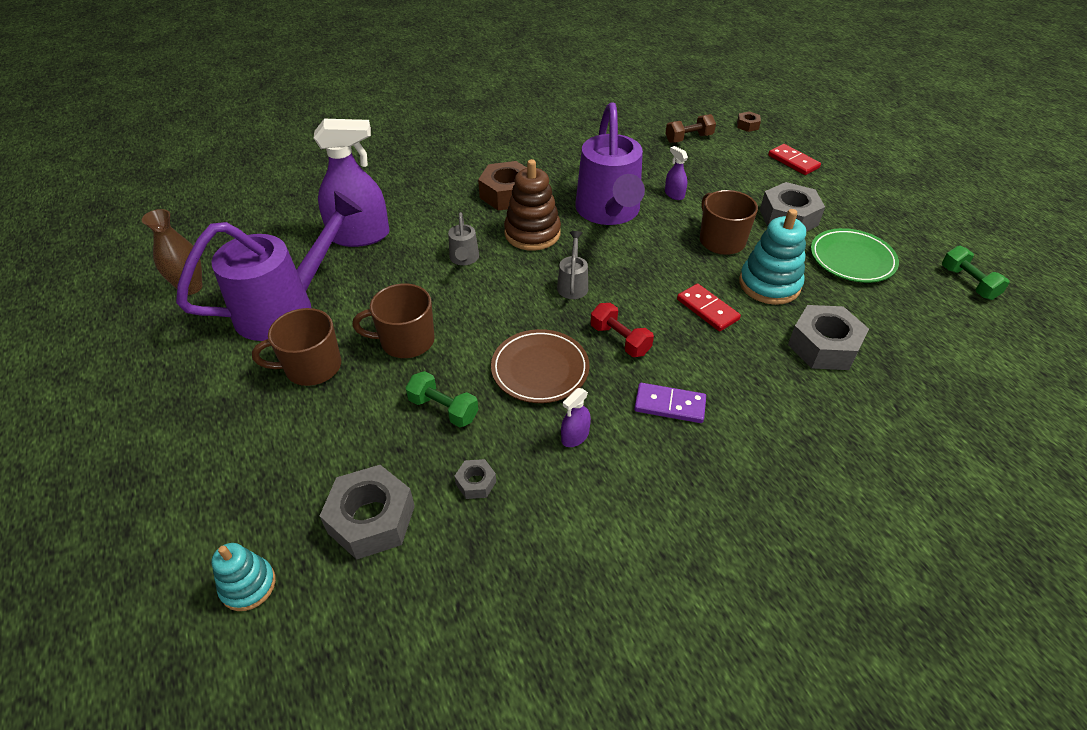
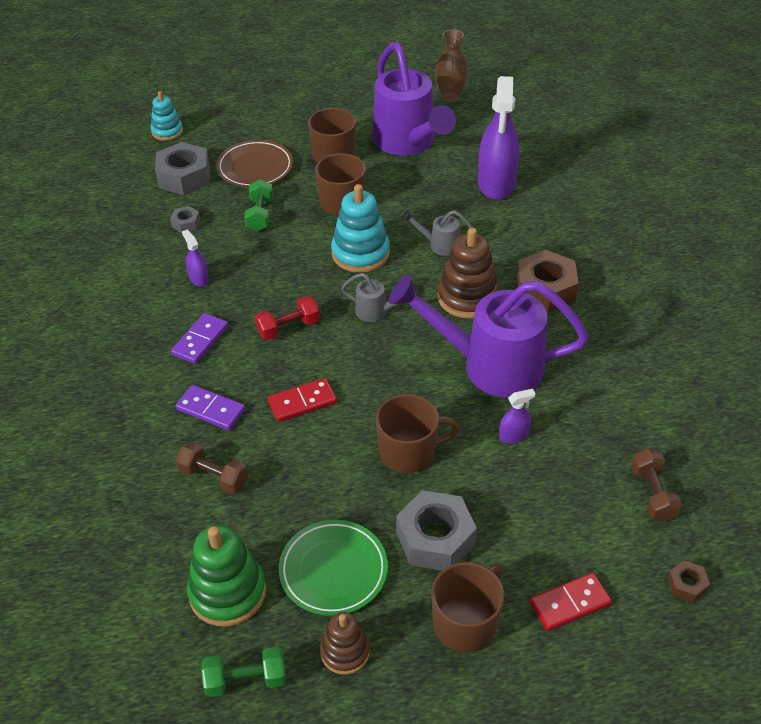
camera: 105 degrees right, 0 degrees up
green dumbbell [406,371,478,427] -> green dumbbell turned 45 degrees counterclockwise [244,179,273,232]
brown plate [491,329,589,403] -> brown plate moved to [216,140,293,188]
turquoise stacking toy [739,209,806,305] -> turquoise stacking toy moved to [331,184,390,273]
grey nut [788,305,869,370] -> brown dumbbell [175,442,249,495]
none -> purple domino [176,385,245,430]
none -> green stacking toy [187,526,266,626]
none -> brown stacking toy [320,612,370,675]
none -> brown mug [431,562,504,653]

